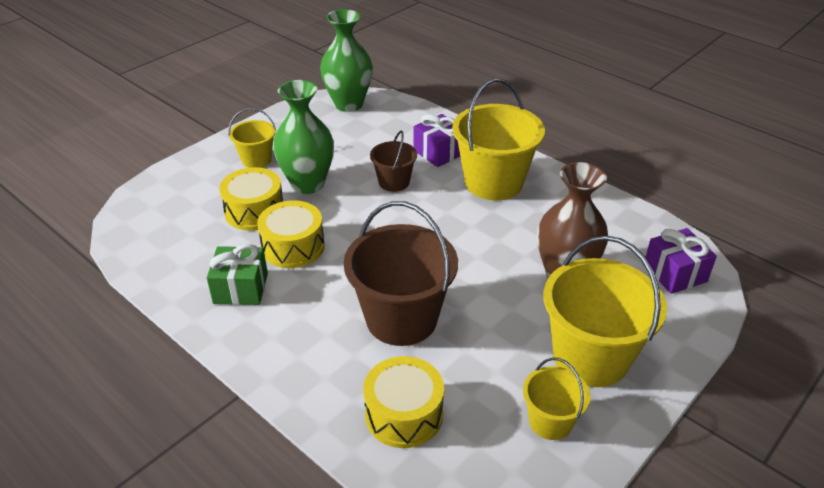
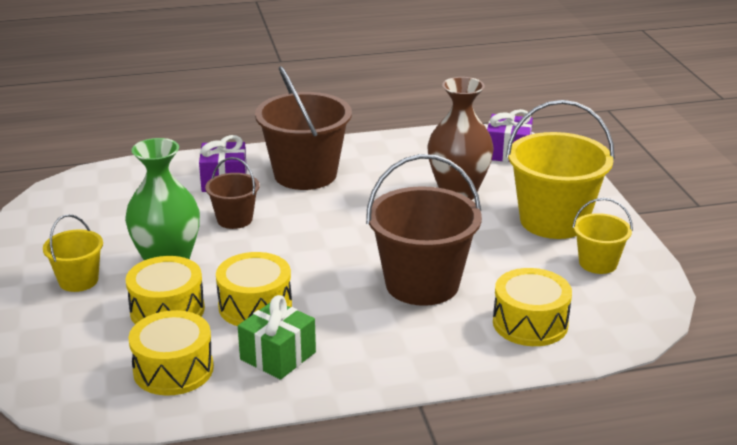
camera: 55 degrees left, 10 degrees down
green vase [320,9,373,112] -> none
yellow bucket [452,78,545,200] -> brown bucket [255,66,352,190]
none -> yellow drum [128,310,214,396]

